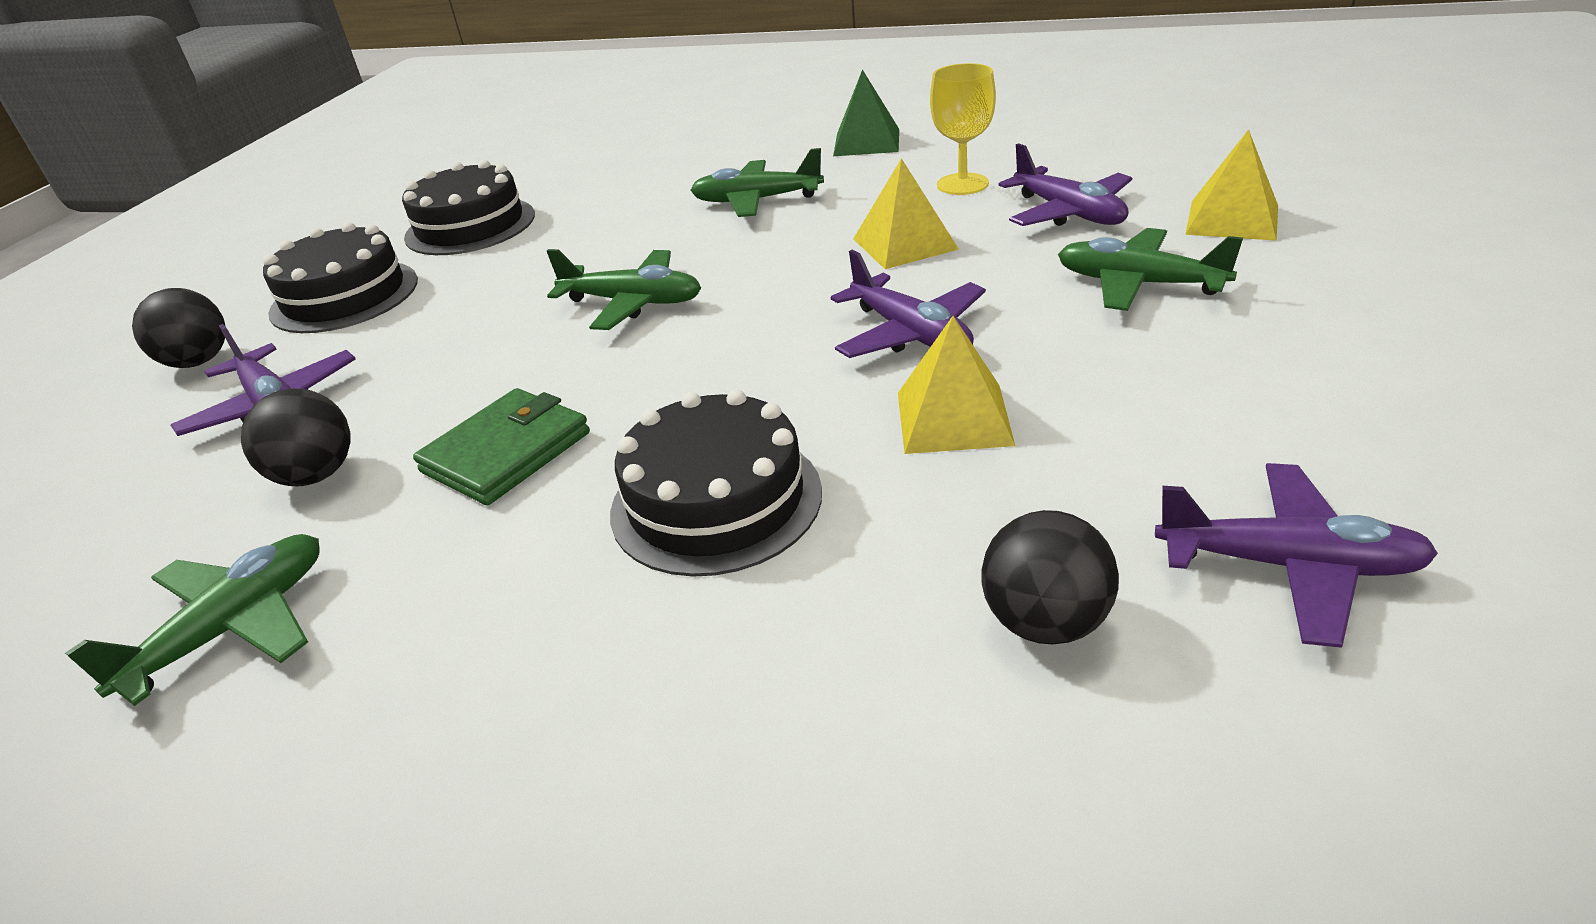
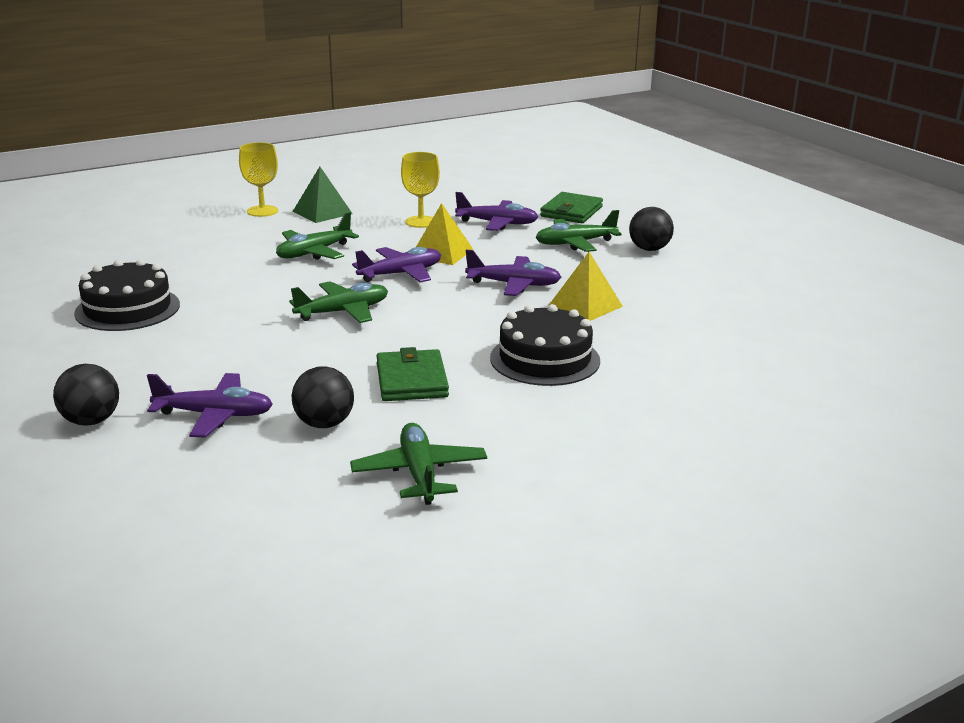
camera: 50 degrees left, 10 degrees down
black cake [263,222,418,333] -> none
black ball [982,510,1119,644] -> black ball moved to [629,207,674,251]
purple plane [1155,463,1438,648] -> purple plane moved to [352,247,441,283]
yellow pyramid [1185,129,1278,241] -> green wallet [540,192,603,223]
none -> yellow goblet [239,142,278,217]

